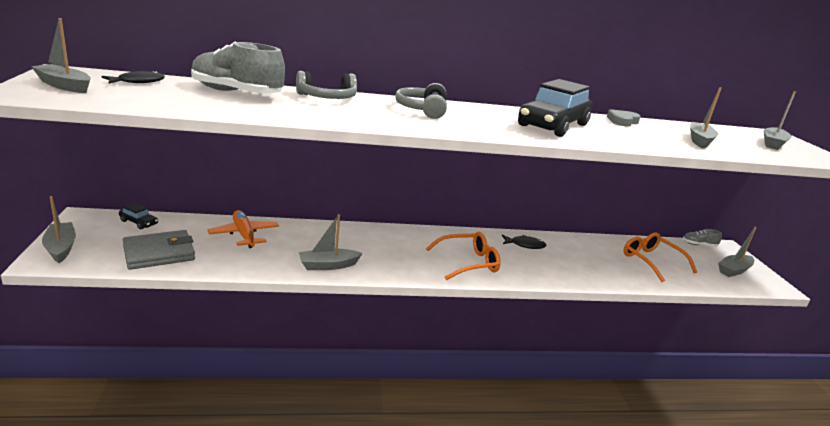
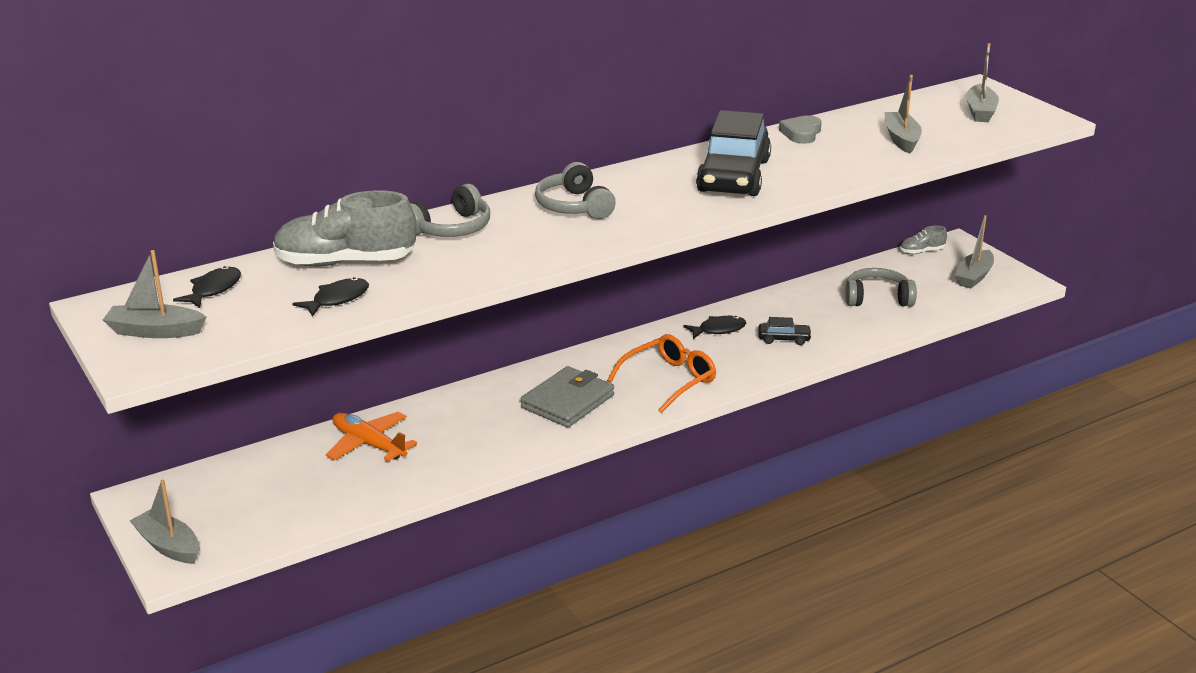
camera: 20 degrees left, 5 degrees up
black car [119,203,158,229] -> black car moved to [758,317,812,345]
grey wallet [123,230,195,270] -> grey wallet moved to [521,366,614,428]
grey boat [299,214,363,270] -> none
orange glasses [624,233,697,282] -> grey headphones [845,268,917,307]
none -> black fish [292,277,369,317]

